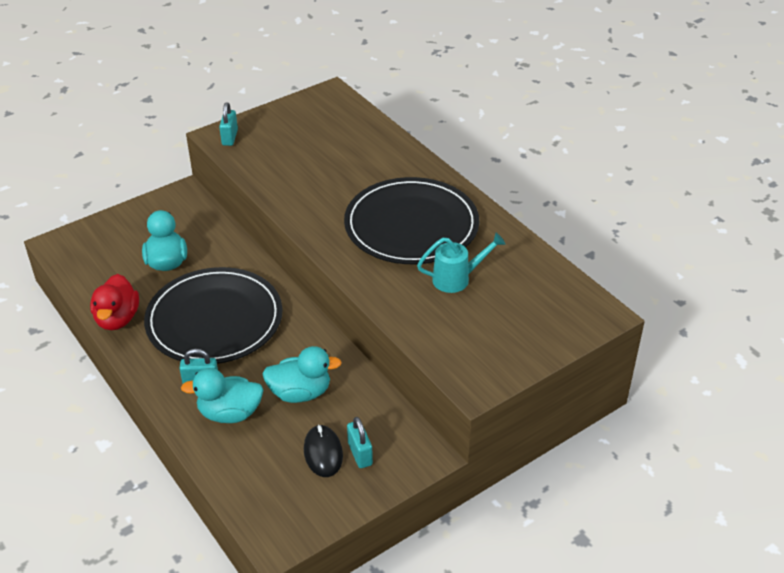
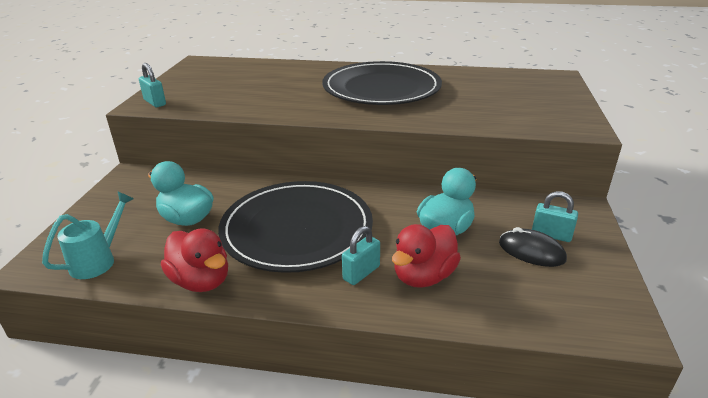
camera: 45 degrees left, 10 degrees down
turquoise duck [181,368,264,423] -> red duck [392,224,461,288]
turquoise watering can [417,233,505,293] -> turquoise watering can moved to [42,191,134,279]

